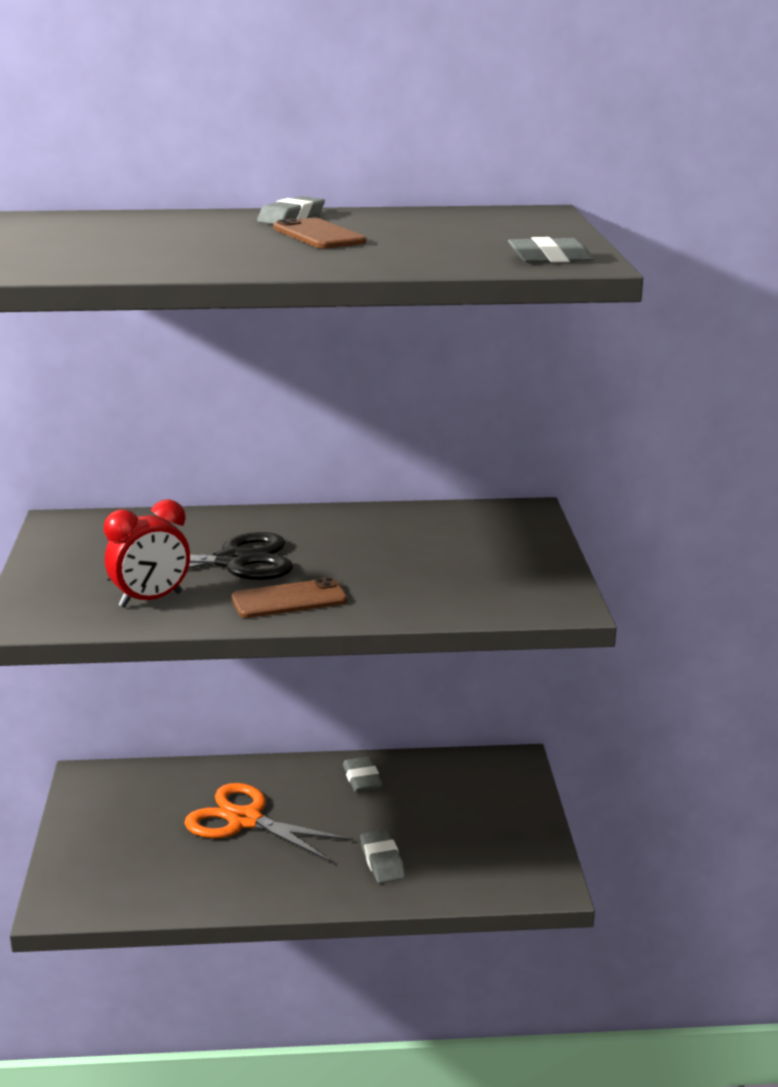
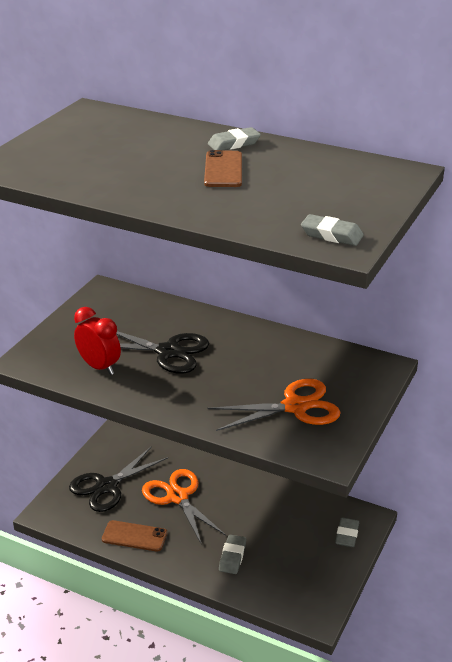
camera: 30 degrees right, 10 degrees up
red clock [104,499,190,608] -> red clock turned 135 degrees counterclockwise [74,307,121,375]
brown phone [231,578,347,618] -> brown phone moved to [102,520,167,552]
grey eraser [343,757,383,792] -> grey eraser moved to [335,518,359,547]
none -> black scissors [69,447,168,512]
none -> orange scissors [208,379,341,431]

